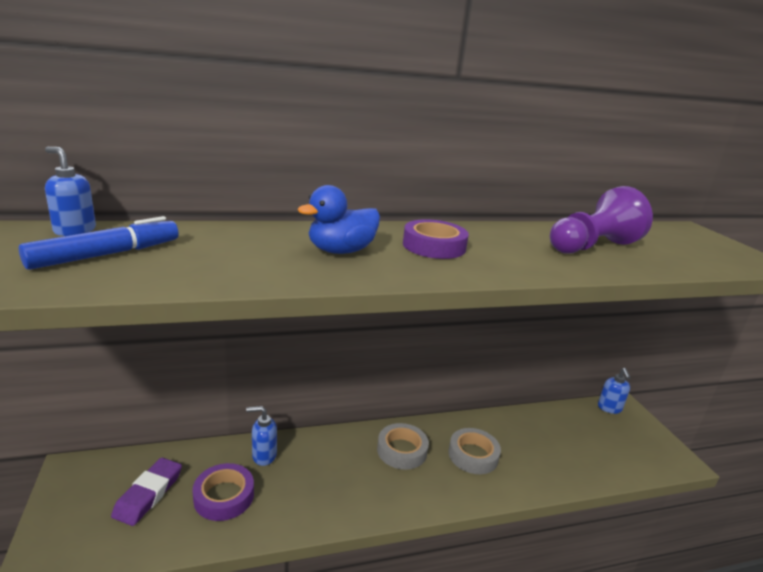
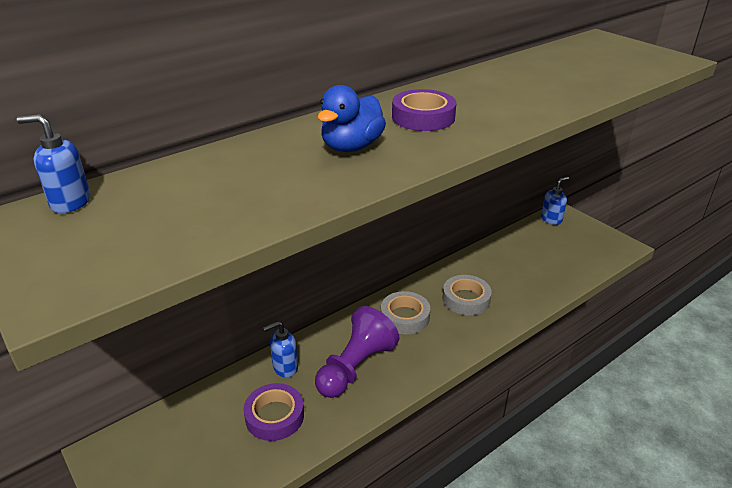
camera: 20 degrees left, 10 degrees up
blue marker [19,216,179,270] -> none
purple eraser [111,457,182,526] -> none
purple pawn [550,186,653,254] -> purple pawn moved to [315,306,400,398]
blue soap dispenser [598,368,631,414] -> blue soap dispenser turned 105 degrees counterclockwise [541,177,569,225]

